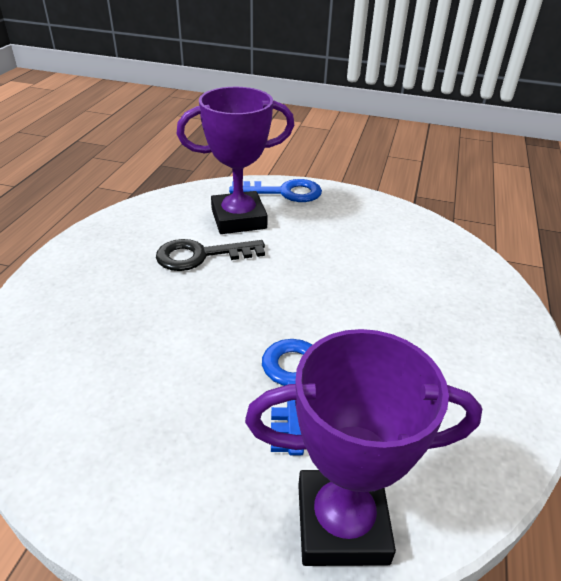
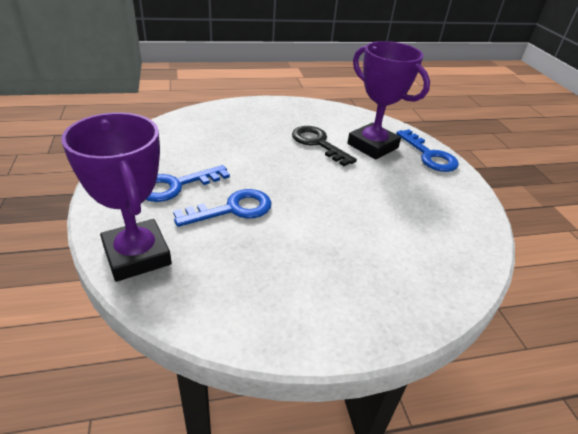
camera: 60 degrees right, 0 degrees up
none -> blue key [146,165,230,202]

